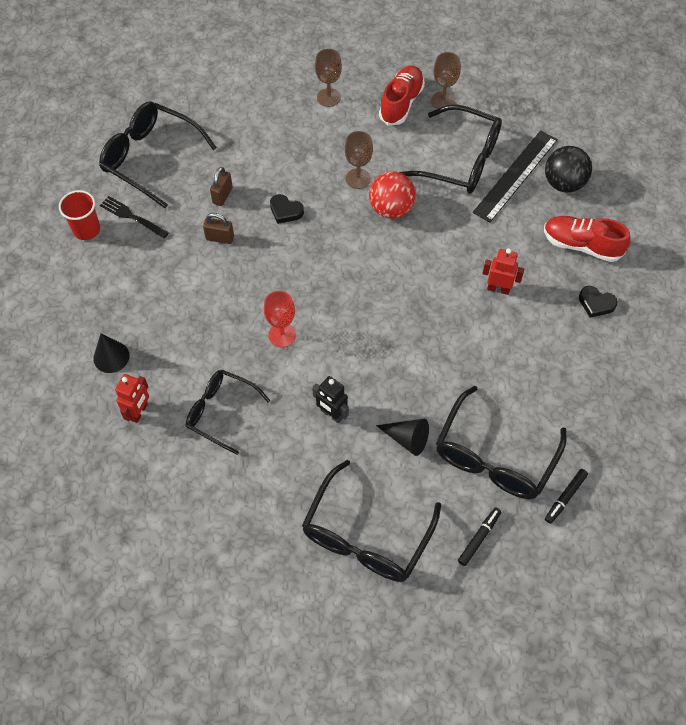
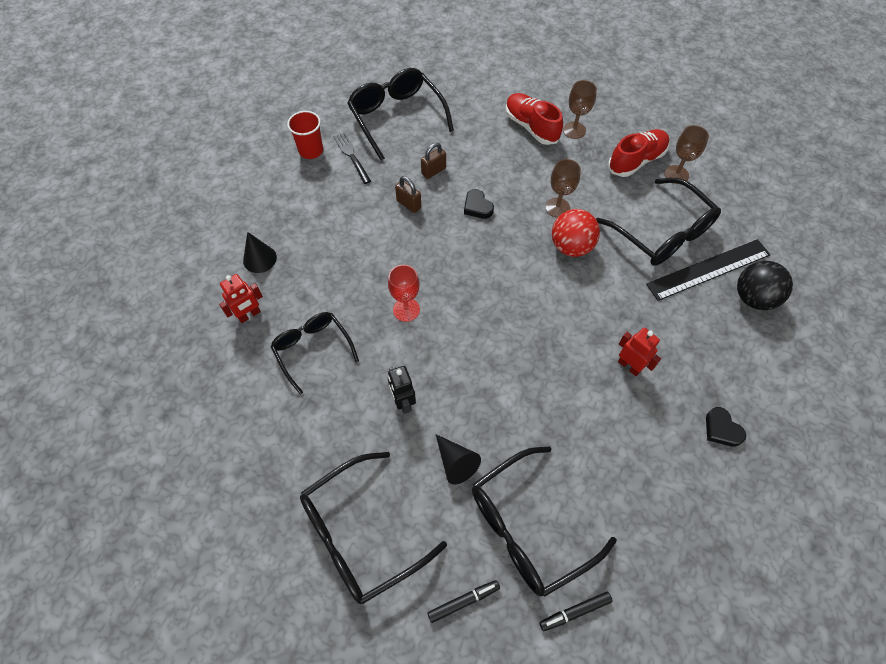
camera: 30 degrees right, 0 degrees up
red shoe [544,216,630,262] -> red shoe moved to [505,93,563,145]

